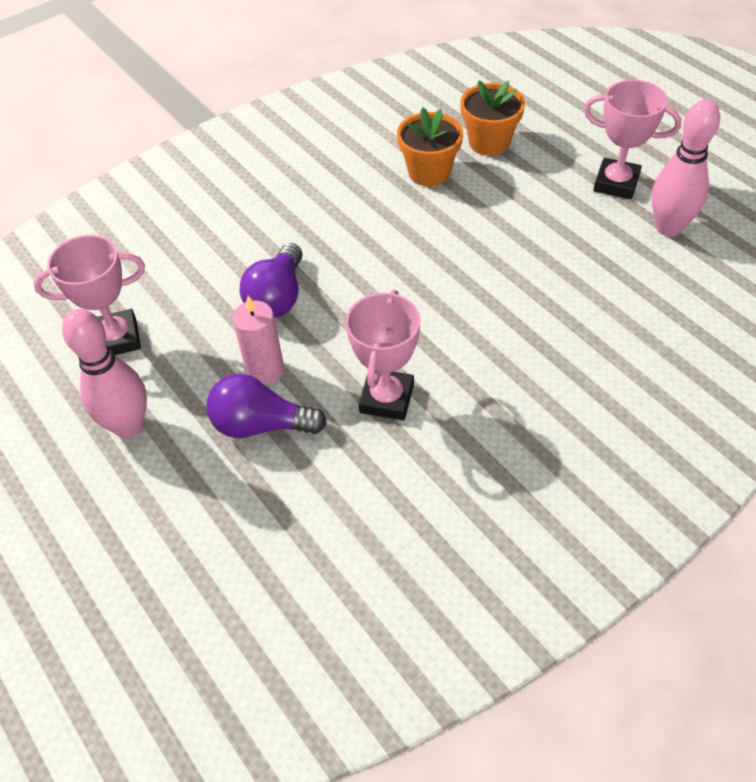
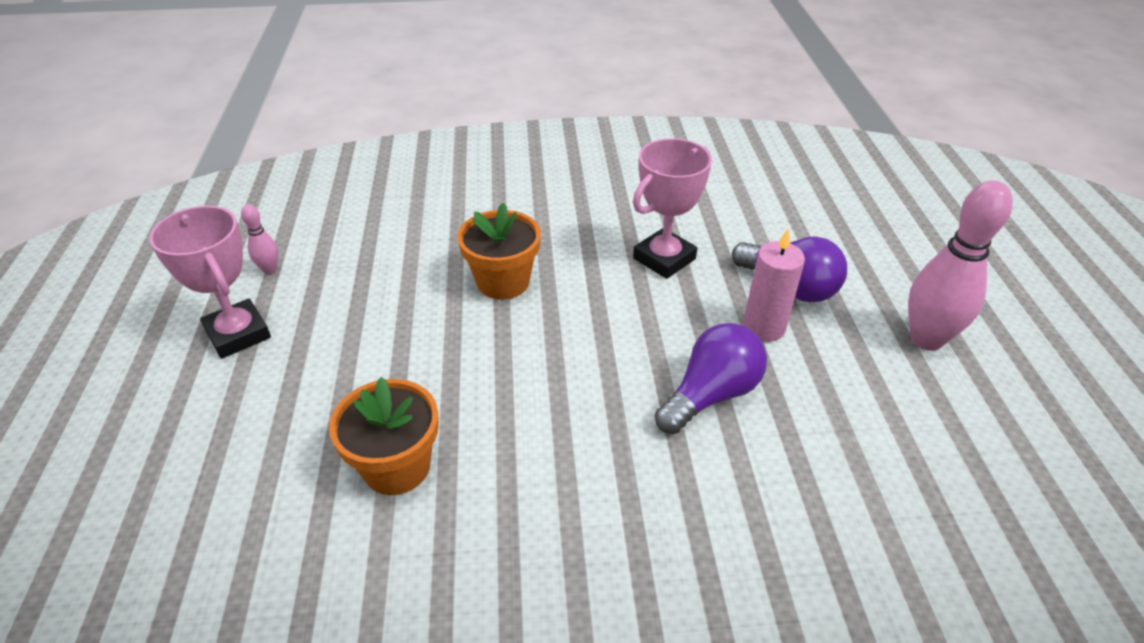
camera: 150 degrees left, 10 degrees down
pink trophy [33,235,145,355] -> none
orange flower pot [460,81,525,156] -> orange flower pot moved to [457,203,541,299]
pink bowling pin [652,100,720,237] -> pink bowling pin [241,204,279,275], size x0.47

